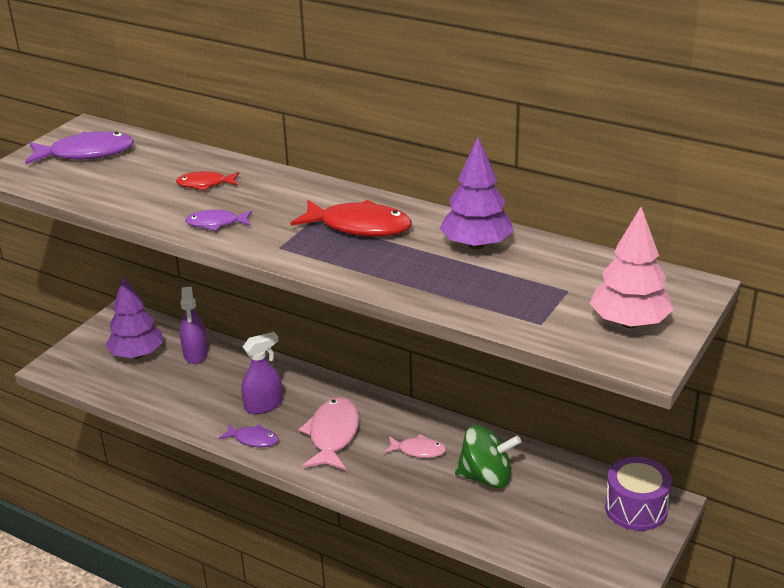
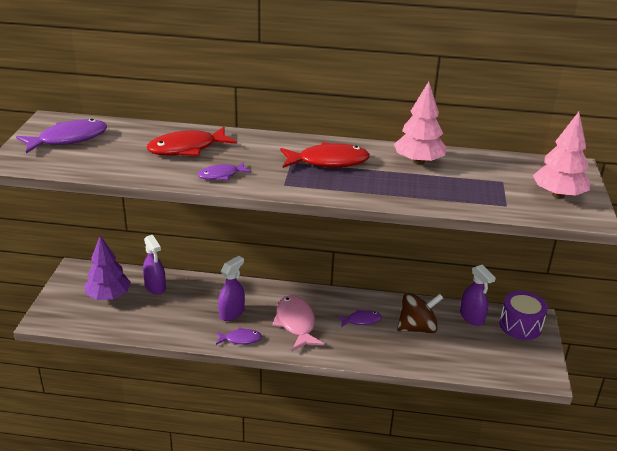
camera: 25 degrees left, 0 degrees up
red fish [176,171,239,191] -> red fish [147,127,237,156], size x1.77
pink fish [384,435,446,458] -> purple fish [337,309,382,327]
purple tree [440,137,514,250] -> pink tree [394,82,447,165]
green spinning top [455,425,521,488] -> brown spinning top [397,293,443,333]
none -> purple spray bottle [460,265,496,326]

